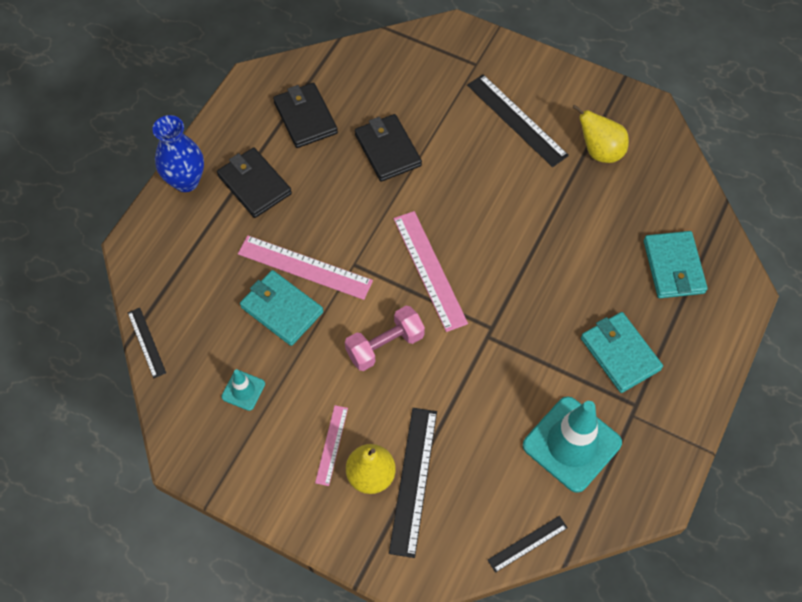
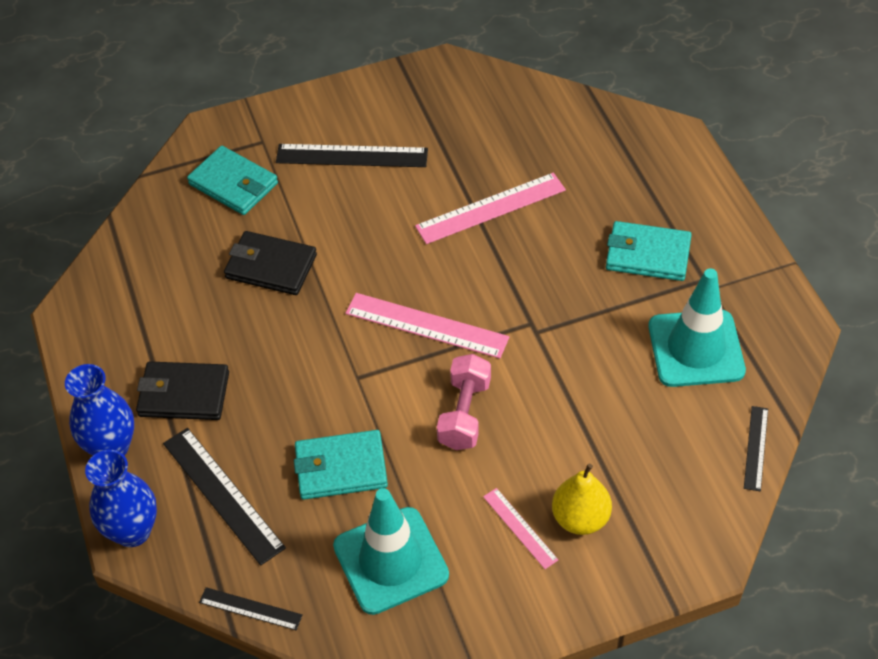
camera: 45 degrees left, 10 degrees down
turquoise traffic cone [221,369,265,411] -> turquoise traffic cone [333,488,449,615], size x2.13
pink ruler [238,235,373,300] -> pink ruler moved to [415,173,566,244]
black wallet [273,83,338,148] -> none
black ruler [389,408,437,558] -> black ruler moved to [163,428,286,566]
yellow pear [573,104,629,163] -> none
turquoise wallet [644,231,708,298] -> turquoise wallet moved to [187,146,278,215]
none -> blue vase [85,450,157,547]

